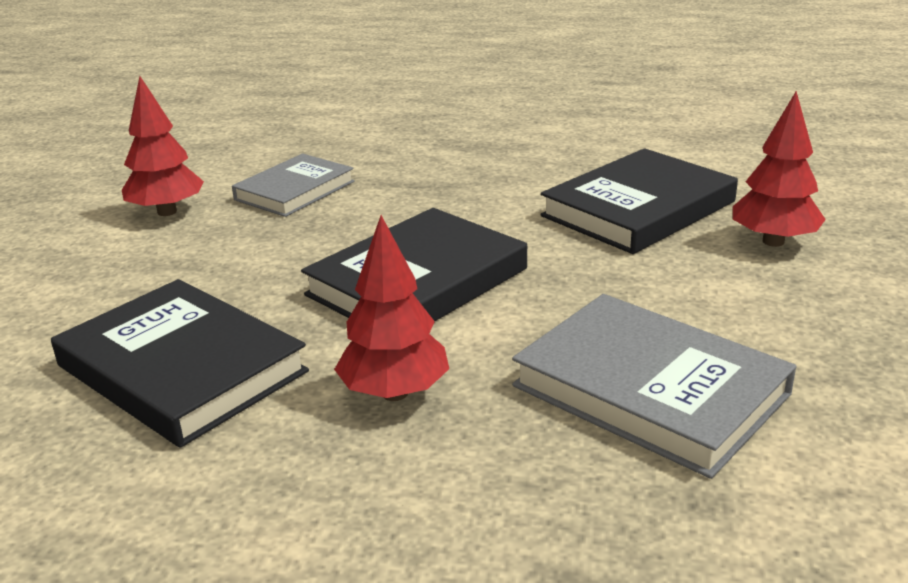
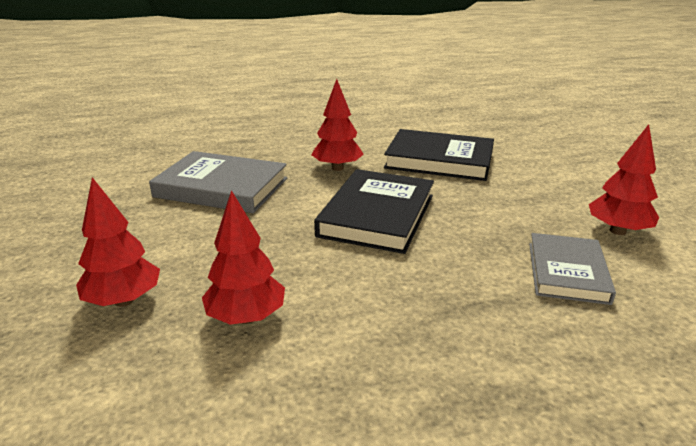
camera: 155 degrees right, 0 degrees up
black book [540,148,738,254] -> red tree [202,190,285,325]

